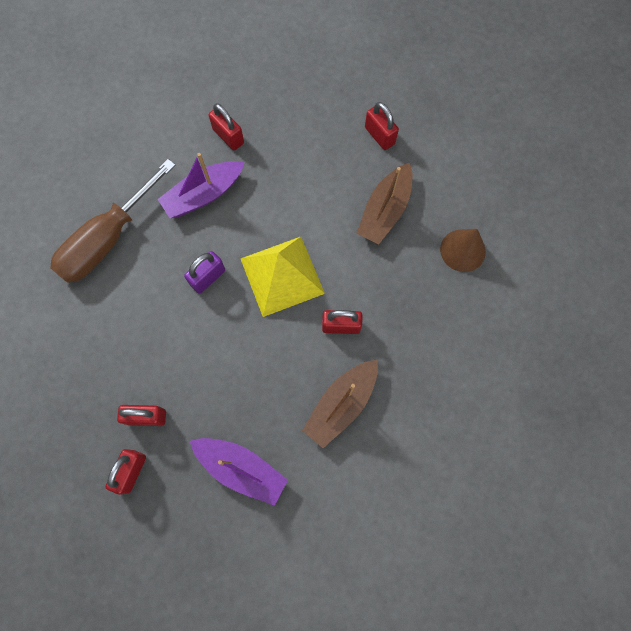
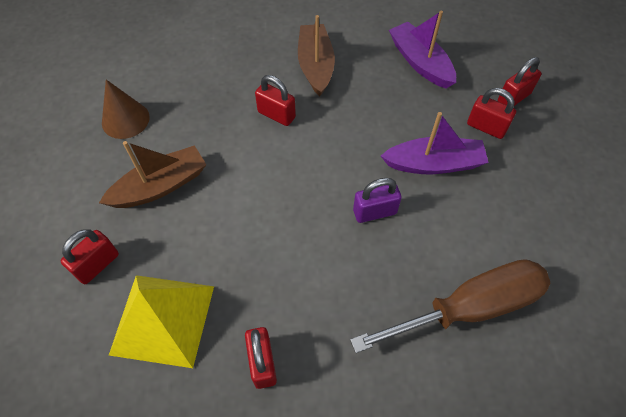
camera: 150 degrees left, 15 degrees down
purple boat [158,153,245,218] -> purple boat moved to [381,112,489,174]
yellow pyramid [241,237,325,317] -> yellow pyramid moved to [109,275,214,368]
brown boat [302,360,378,448] -> brown boat turned 75 degrees counterclockwise [298,15,335,96]
red padlock [365,102,399,150] -> red padlock turned 45 degrees clockwise [61,229,119,284]

